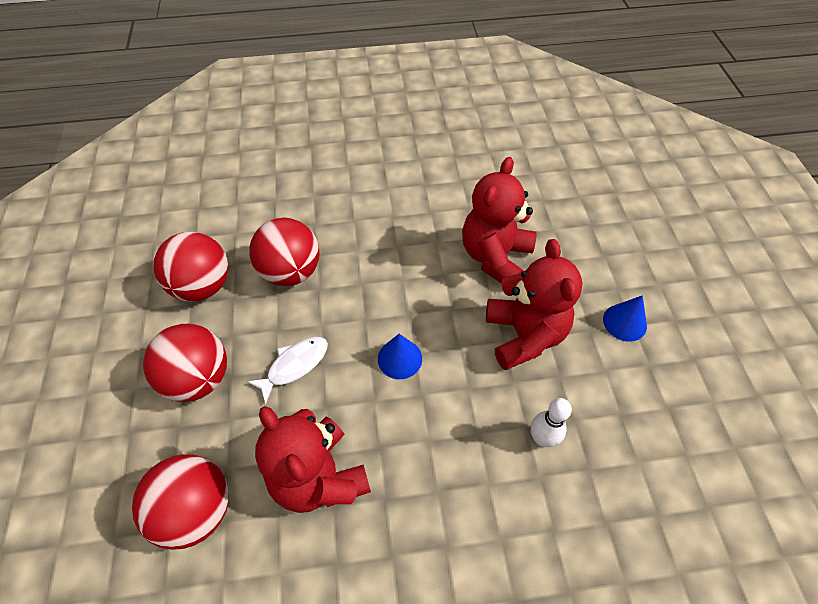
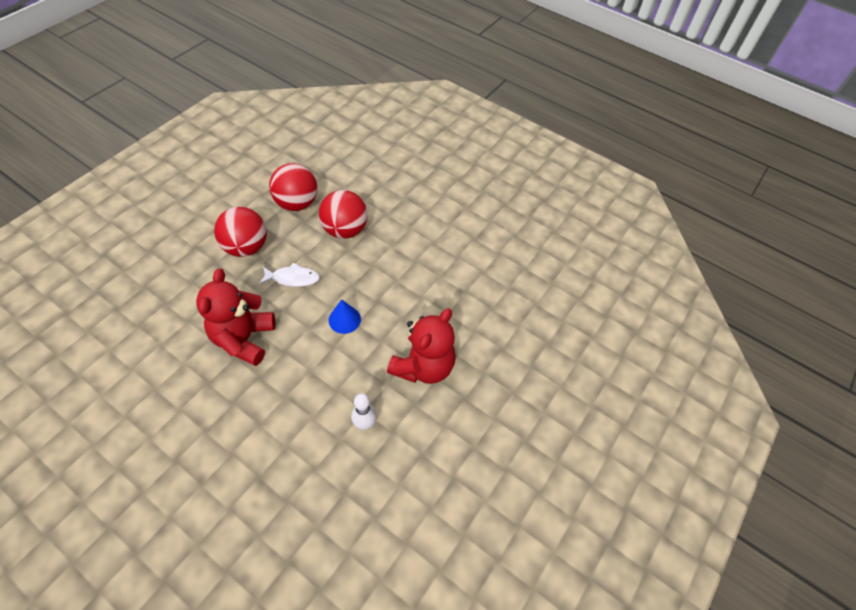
camera: 40 degrees right, 0 degrees up
red ball [132,454,229,550] -> none
red teddy bear [462,157,537,283] -> none
blue cone [603,295,647,342] -> none

